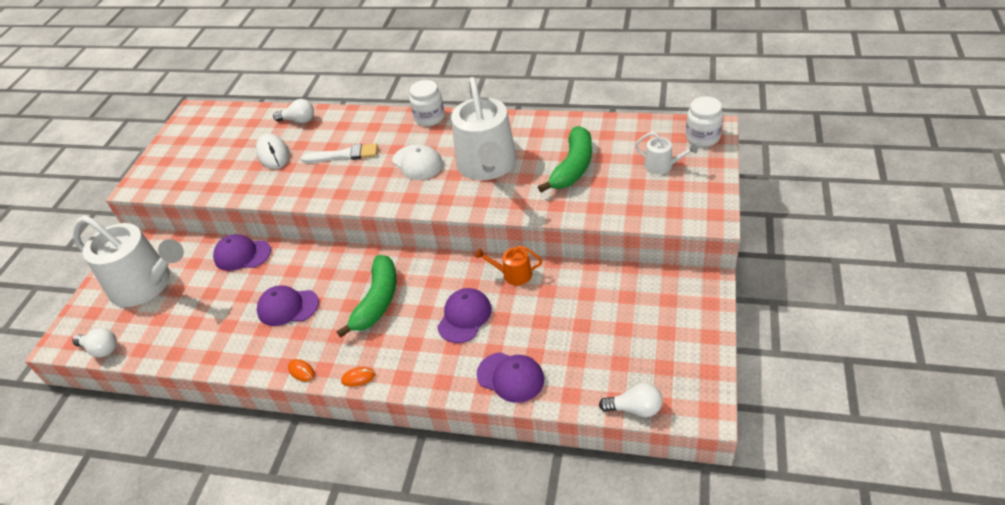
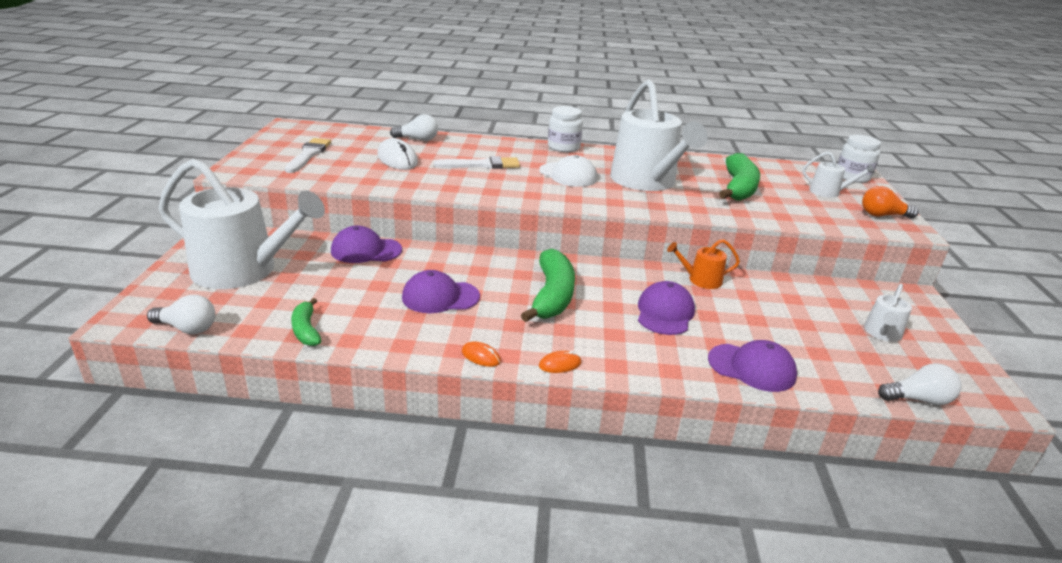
camera: 15 degrees left, 15 degrees down
none -> white brush [285,138,331,173]
none -> green banana [291,298,321,346]
none -> orange light bulb [862,186,919,219]
none -> white watering can [864,284,912,342]

